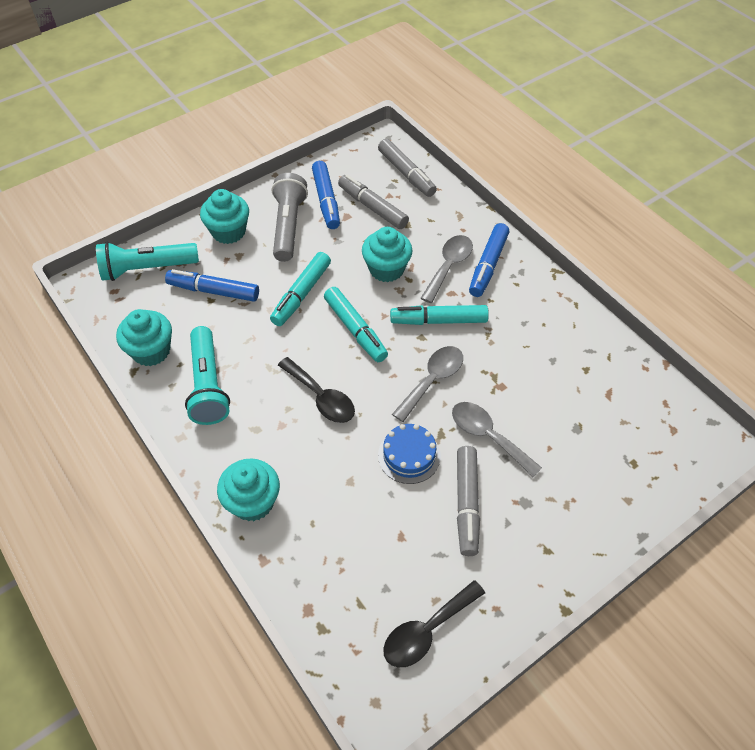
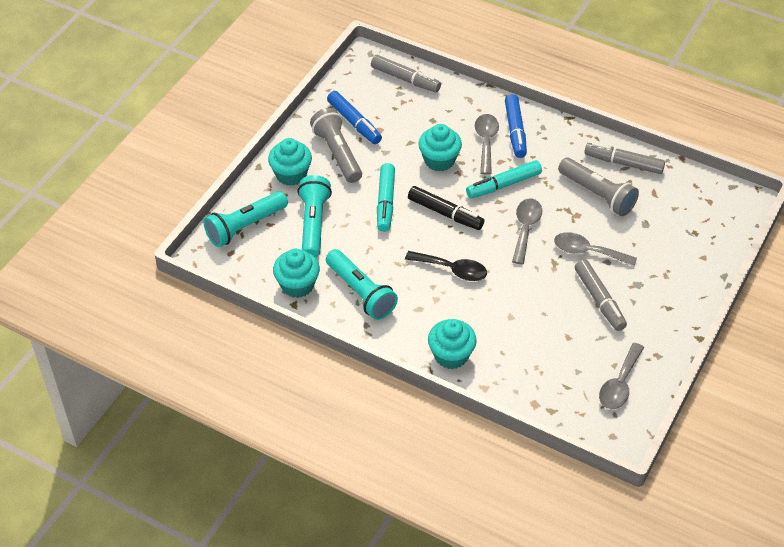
camera: 25 degrees left, 5 degrees down
blue marker [165,269,259,302] -> turquoise flashlight [297,175,332,258]
turquoise marker [324,287,388,362] -> black marker [408,186,484,230]
grey marker [338,175,409,229] -> grey marker moved to [584,142,665,174]
blue cake [378,424,441,484] -> none
black spoon [383,580,485,667] -> grey spoon [599,343,644,410]
none -> grey flashlight [558,158,639,216]

